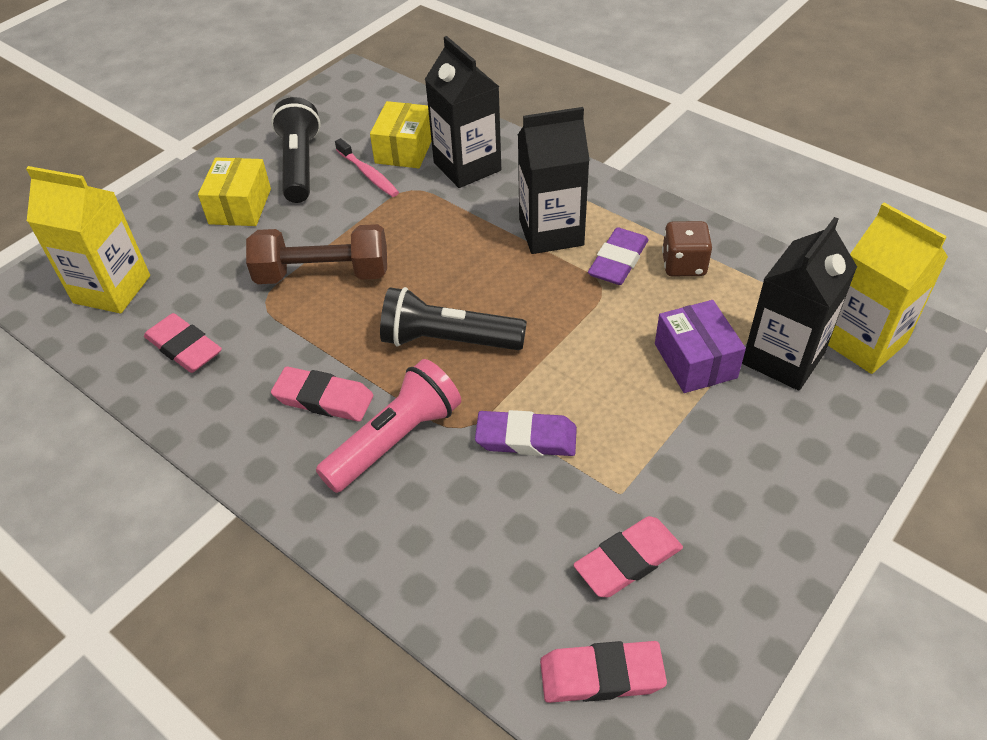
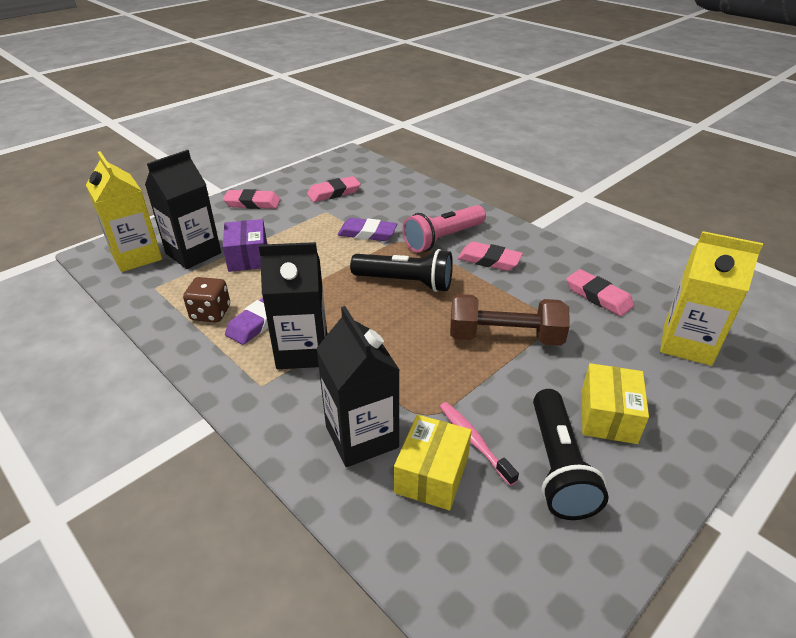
camera: 175 degrees left, 10 degrees down
pink eraser [540,641,667,703] -> pink eraser moved to [223,189,281,209]

